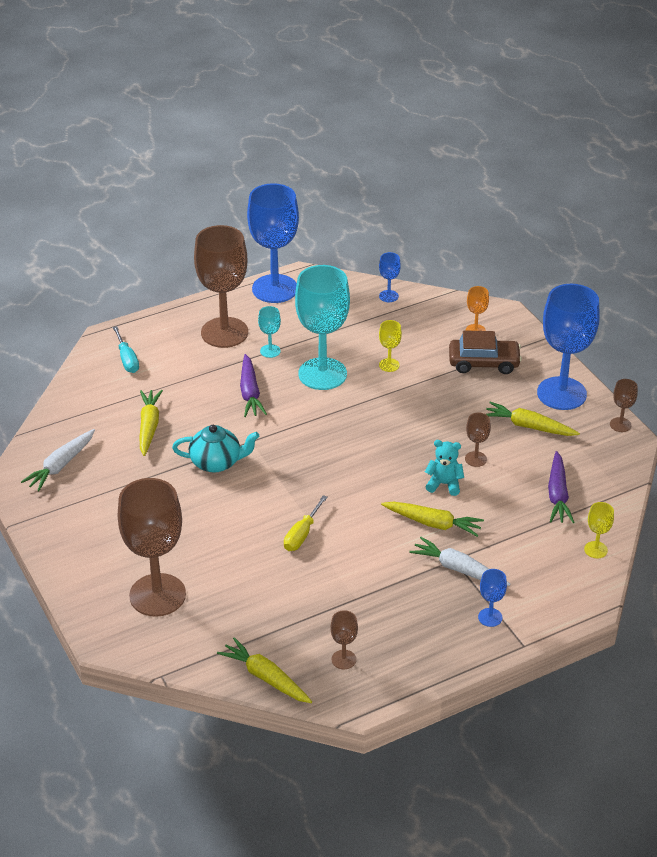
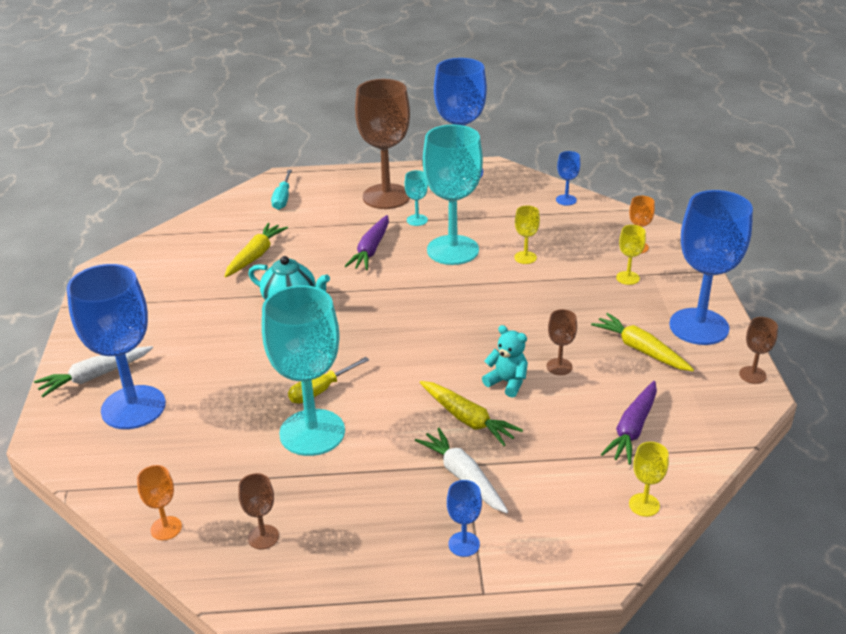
camera: 25 degrees right, 5 degrees down
white carrot [21,429,95,491] -> white carrot moved to [34,346,153,397]
brown goblet [118,478,186,617] -> blue goblet [67,264,166,429]
yellow carrot [217,637,312,703] -> orange goblet [137,465,182,540]
brown car [449,330,522,374] -> yellow goblet [616,225,646,285]
none -> turquoise goblet [262,285,345,456]

